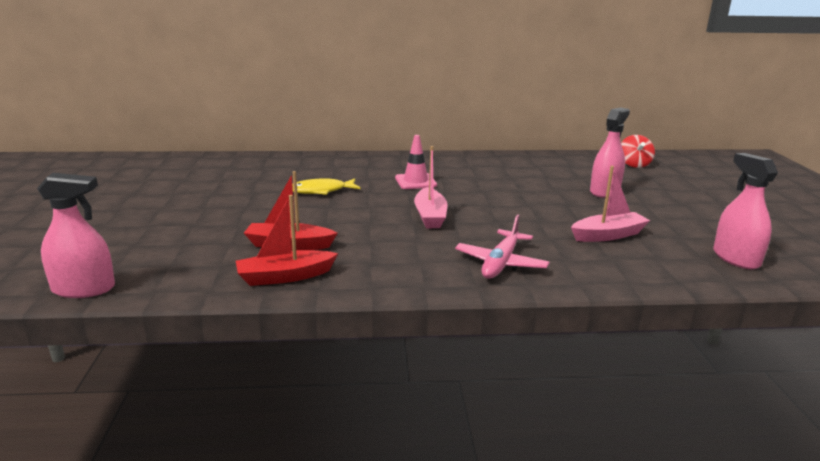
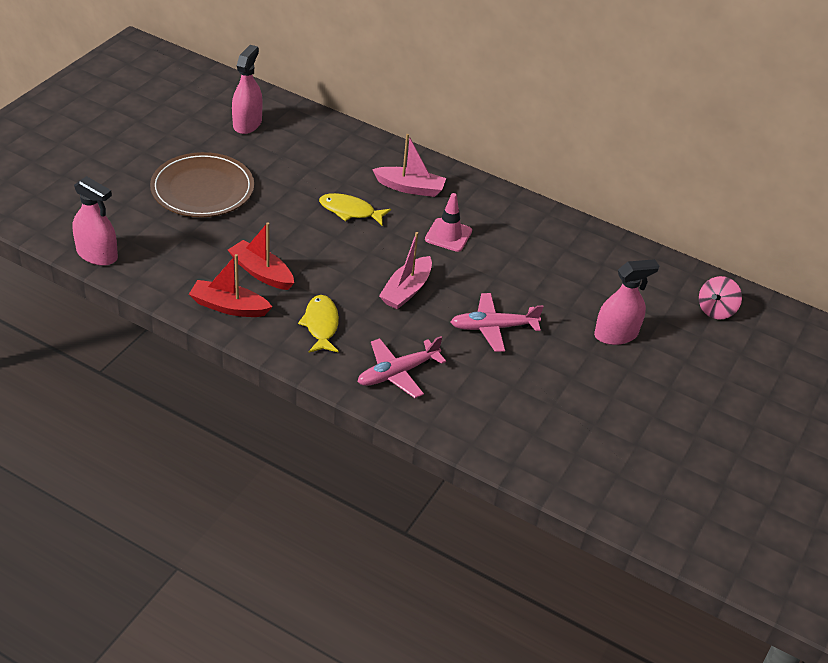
camera: 30 degrees right, 20 degrees up
pink boat [571,166,650,242] -> pink boat moved to [372,134,446,197]
red spinning top [621,135,655,168] -> pink spinning top [699,276,742,319]
pink spray bottle [713,153,778,269] -> pink spray bottle moved to [232,45,262,134]
none -> brown plate [150,152,254,217]
none -> yellow fish [298,295,339,353]
none -> pink plane [451,293,544,352]

